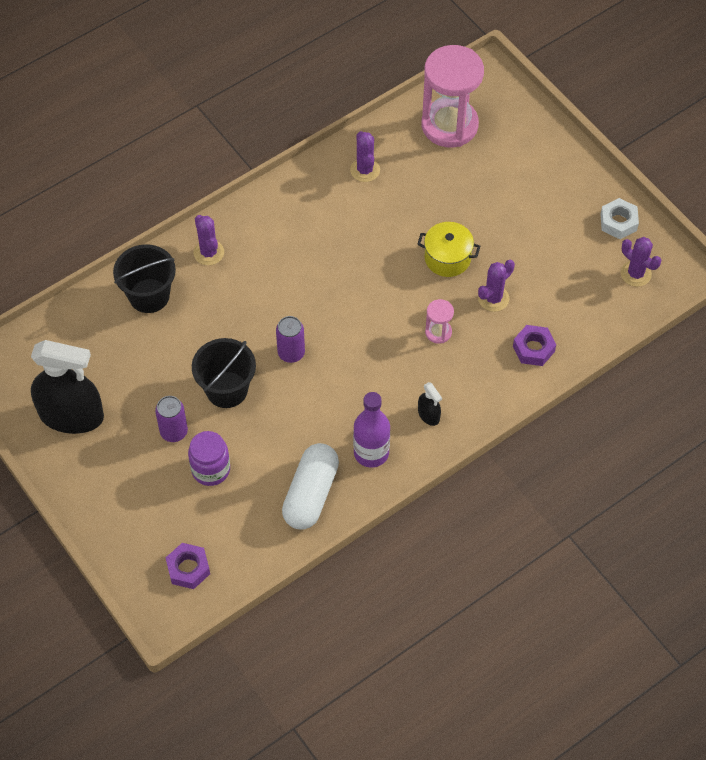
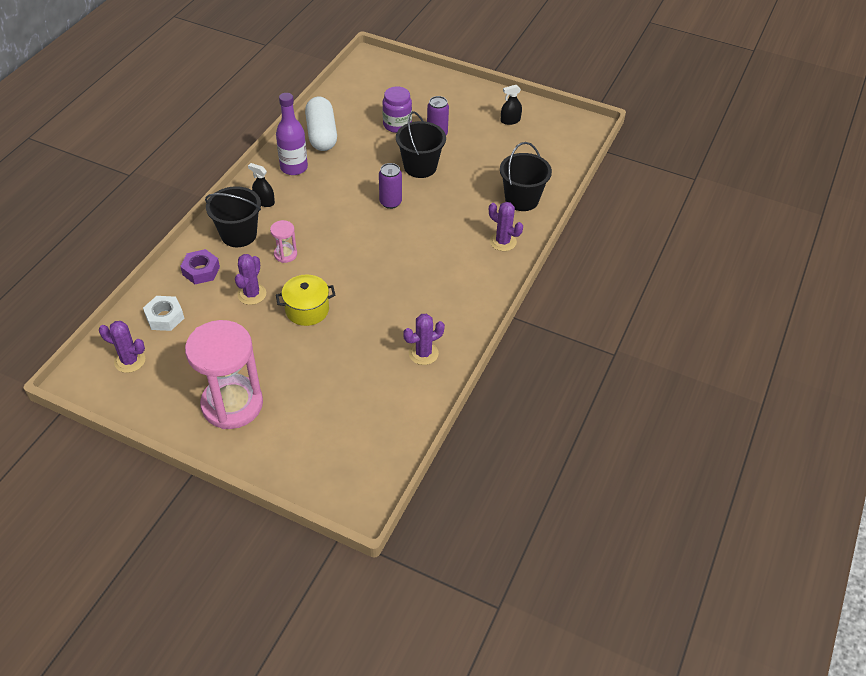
camera: 150 degrees right, 10 degrees down
black spray bottle [31,340,104,434] -> black spray bottle [500,85,522,125], size x0.43
purple nut [166,543,210,589] -> none
purple cactus [350,131,380,182] -> purple cactus turned 75 degrees counterclockwise [403,314,445,365]
pink hourglass [422,45,484,147] -> pink hourglass moved to [185,320,263,429]
white nut [601,198,639,239] -> white nut moved to [143,296,184,331]
none -> black bucket [205,186,261,247]

